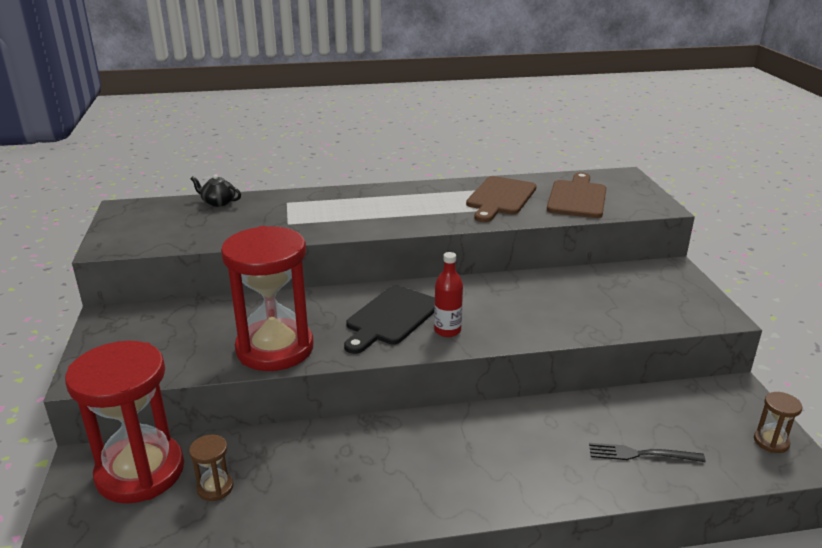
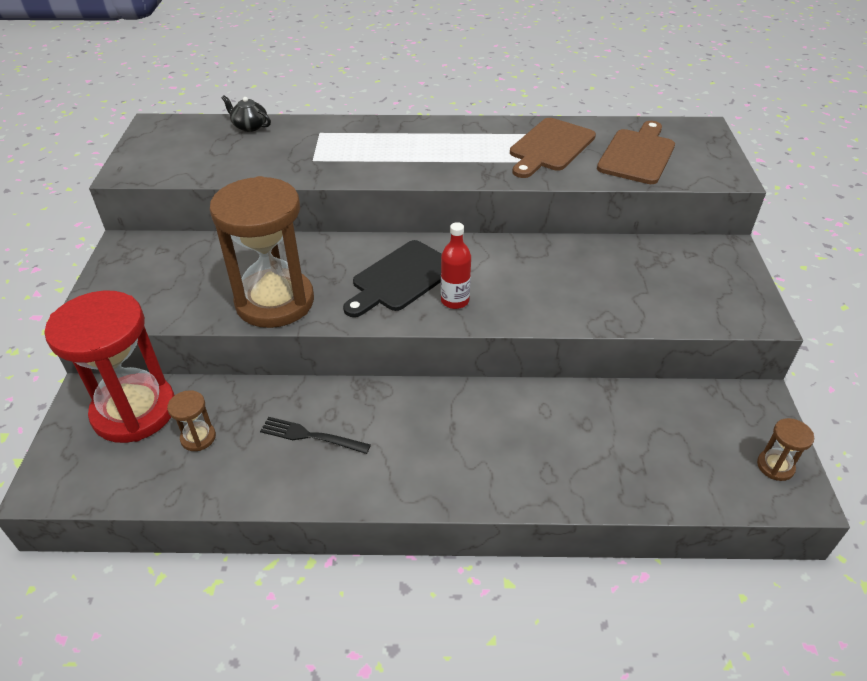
camera: 10 degrees right, 15 degrees up
red hourglass [221,226,313,371] -> brown hourglass [210,176,314,328]
black fork [589,443,706,462] -> black fork moved to [260,417,371,454]

